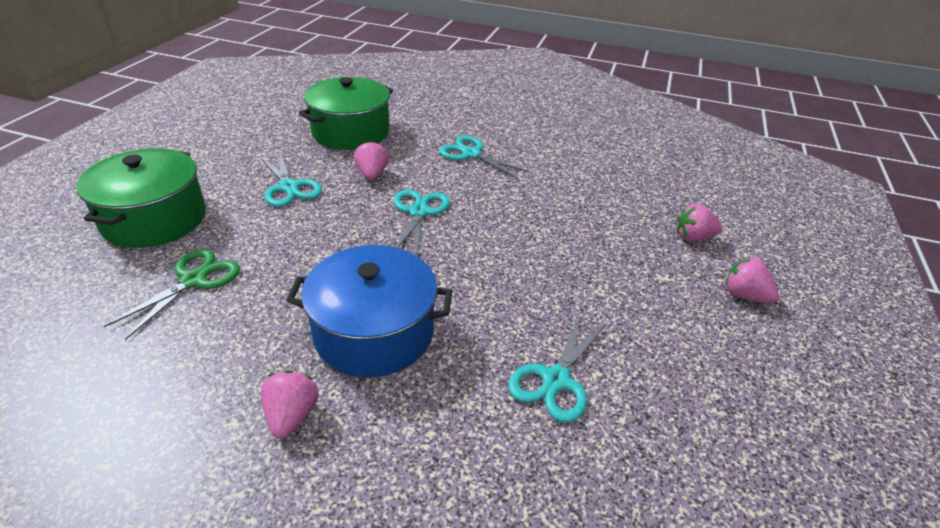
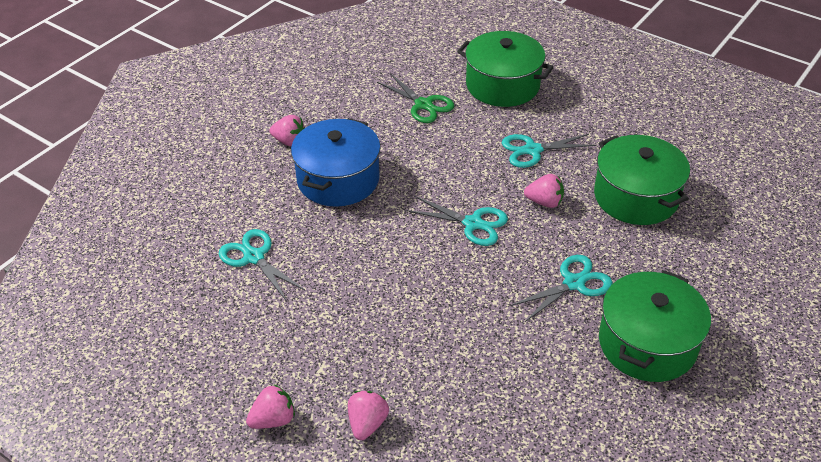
camera: 110 degrees right, 5 degrees up
none -> green pot [599,270,711,382]

